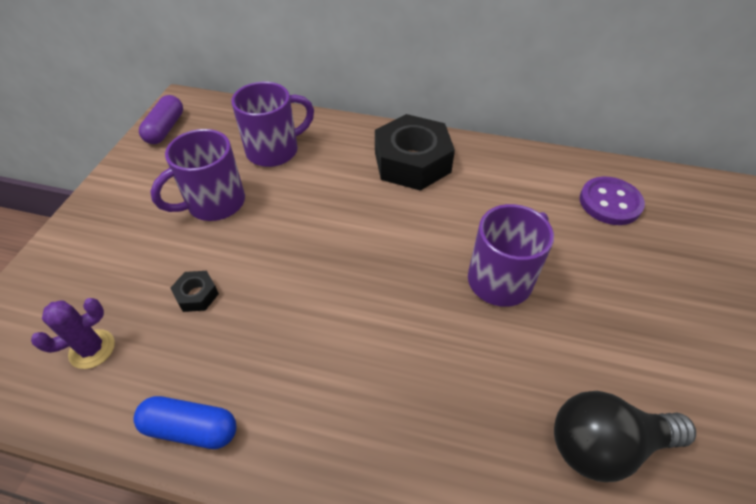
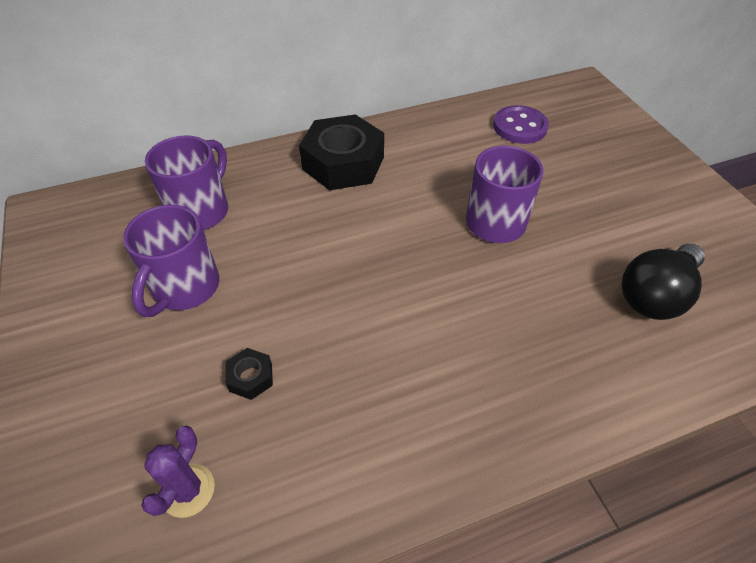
camera: 35 degrees left, 0 degrees up
blue capsule [134,396,236,449] -> none
purple capsule [139,95,183,144] -> none

